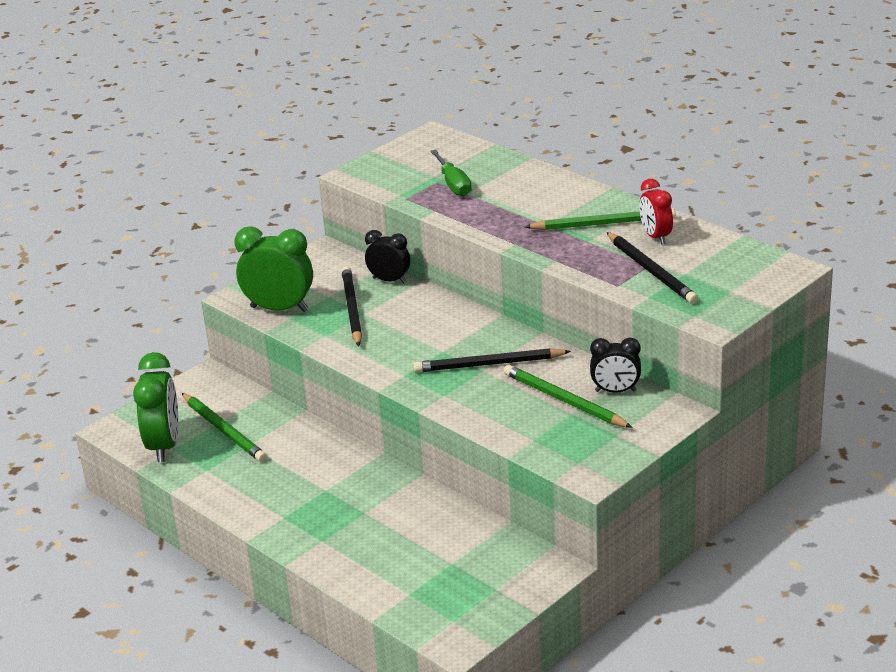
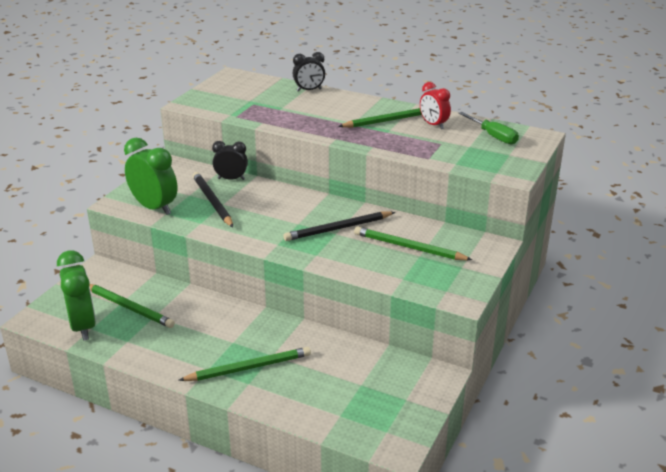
camera: 20 degrees left, 0 degrees up
green clock [234,226,313,312] -> green clock turned 45 degrees clockwise [124,138,178,215]
green screwdriver [430,149,472,197] -> green screwdriver moved to [458,112,519,145]
black clock [590,338,641,393] -> black clock moved to [293,52,325,92]
black pencil [607,232,698,304] -> none
none -> green pencil [178,347,311,381]

